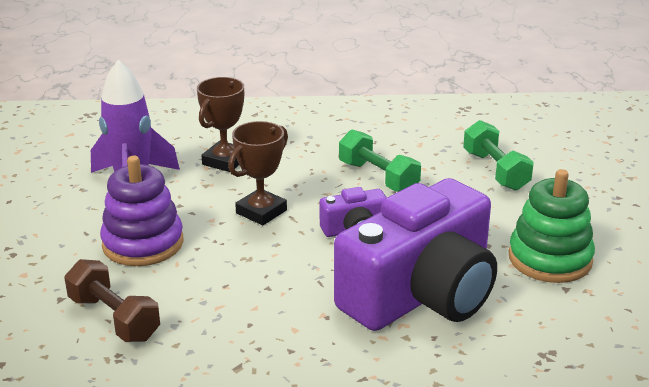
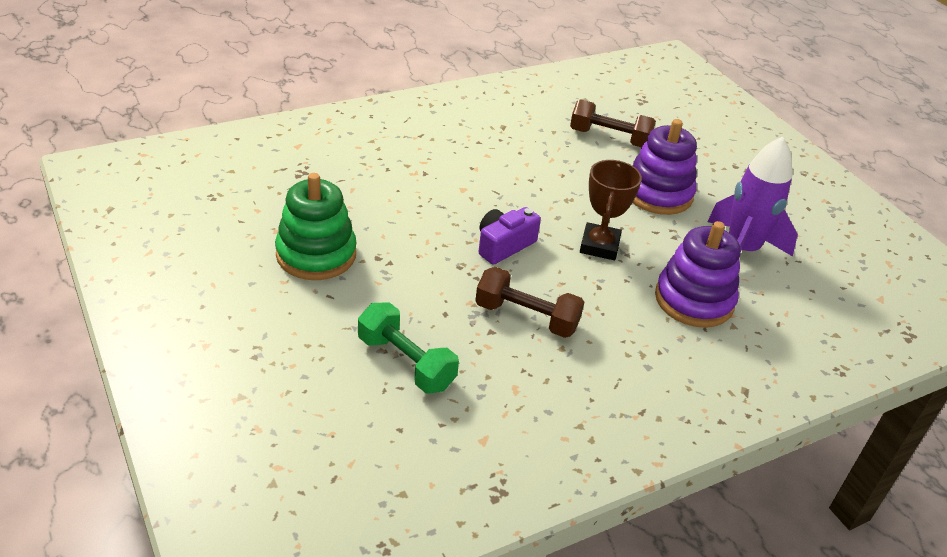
camera: 150 degrees right, 10 degrees up
brown trophy [197,77,244,172] -> purple stacking toy [655,221,741,328]
purple camera [334,178,497,331] -> none
green dumbbell [339,129,421,192] -> brown dumbbell [475,267,584,338]

